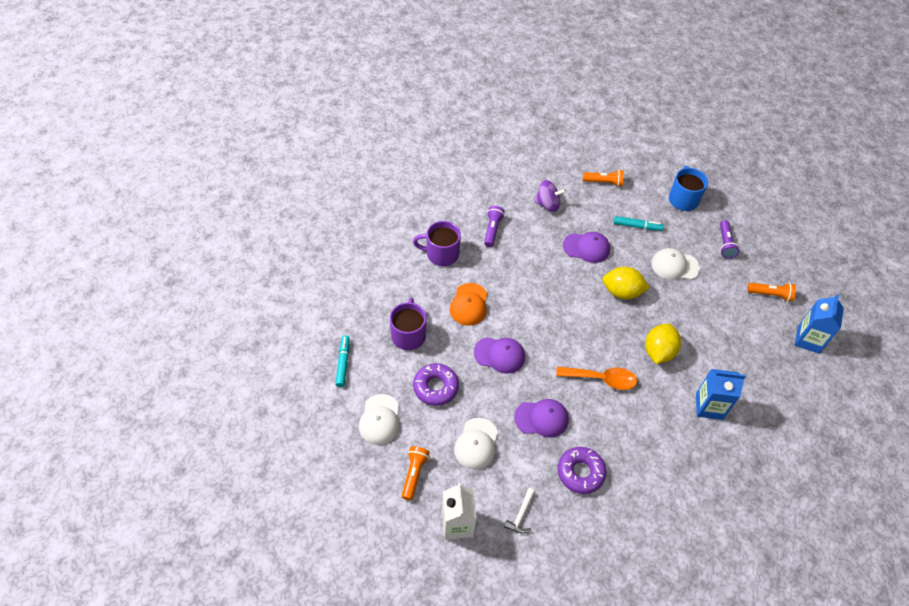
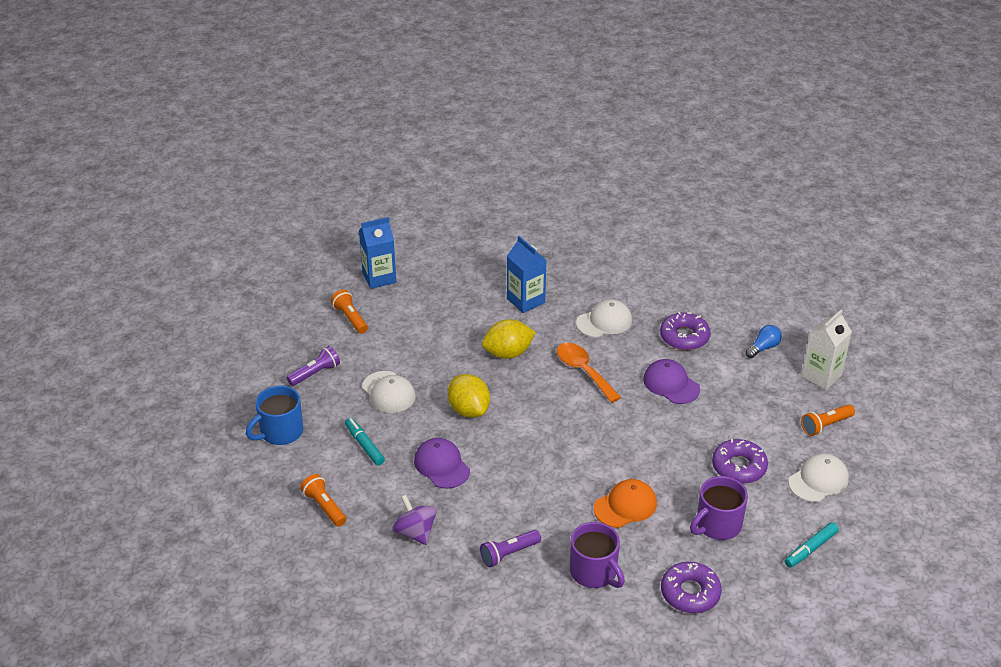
camera: 130 degrees left, 15 degrees down
white cap [454,418,498,470] -> white cap moved to [576,299,632,338]
purple cap [474,337,525,374] -> none
white hammer [504,488,535,534] -> blue light bulb [745,325,782,358]
none -> purple donut [661,562,722,613]

